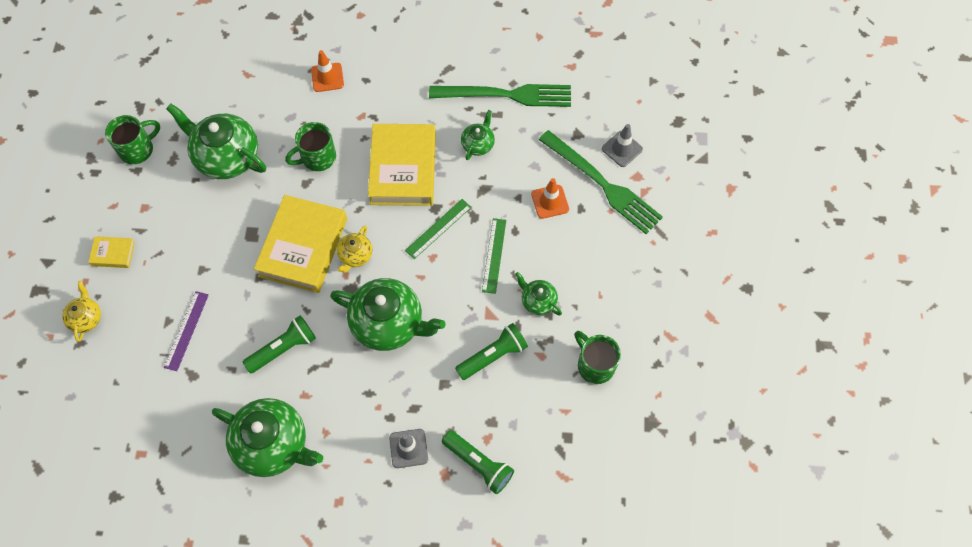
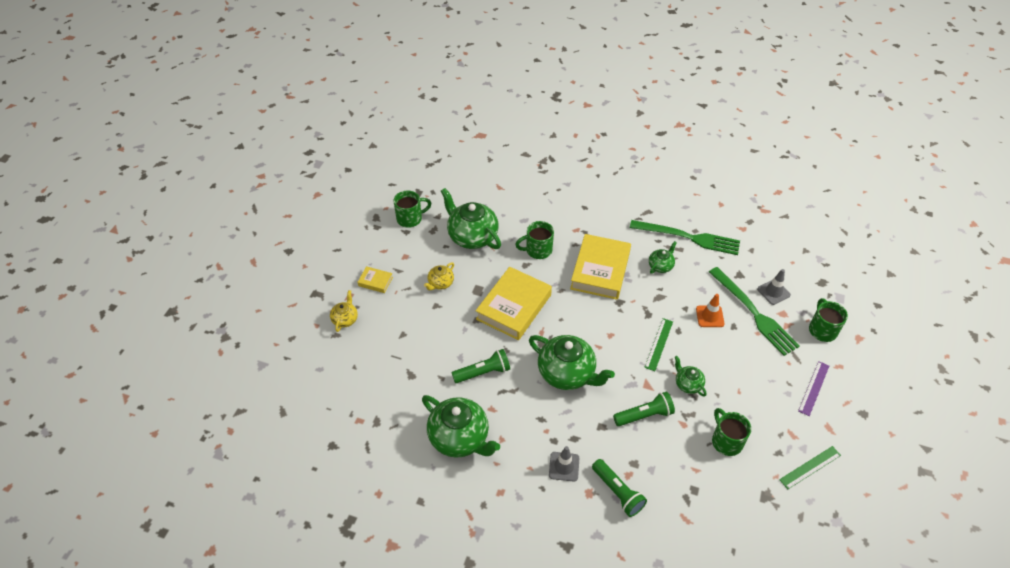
camera: 15 degrees right, 15 degrees down
purple ruler [164,291,209,371] -> purple ruler moved to [798,361,829,416]
orange traffic cone [311,50,344,92] -> none
yellow teapot [337,226,372,273] -> yellow teapot moved to [424,262,454,290]
green ruler [405,199,472,259] -> green ruler moved to [779,446,841,489]
none -> green mug [809,298,848,342]

